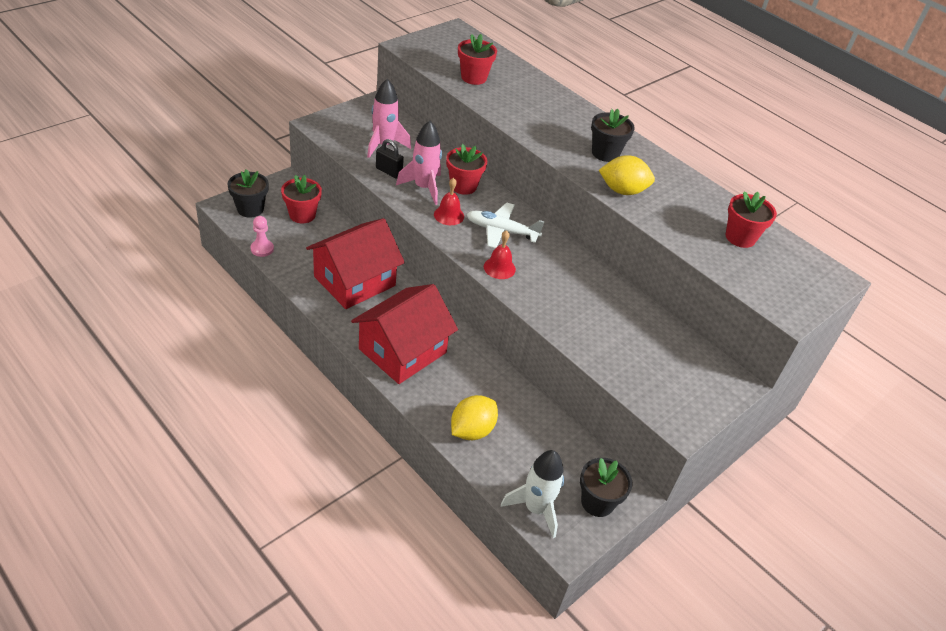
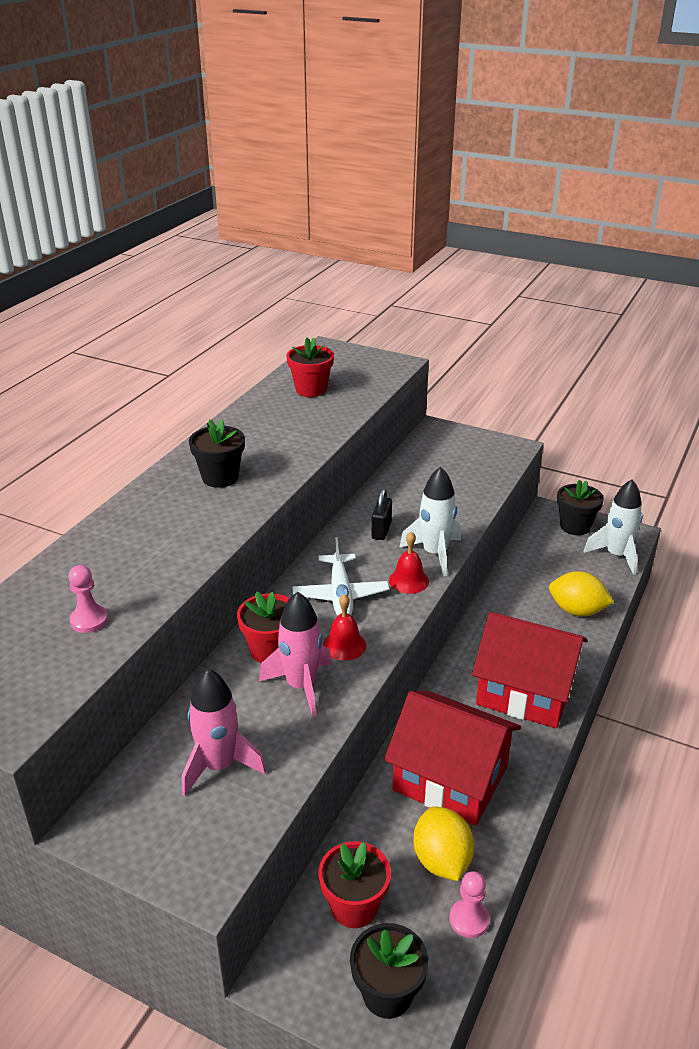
camera: 105 degrees left, 10 degrees down
black padlock [376,139,404,179] -> black padlock moved to [372,489,392,540]
red flower pot [458,34,497,85] -> pink pawn [68,565,108,633]
yellow lemon [599,155,655,195] -> yellow lemon moved to [413,806,474,881]
none -> white rocket [399,467,461,576]

